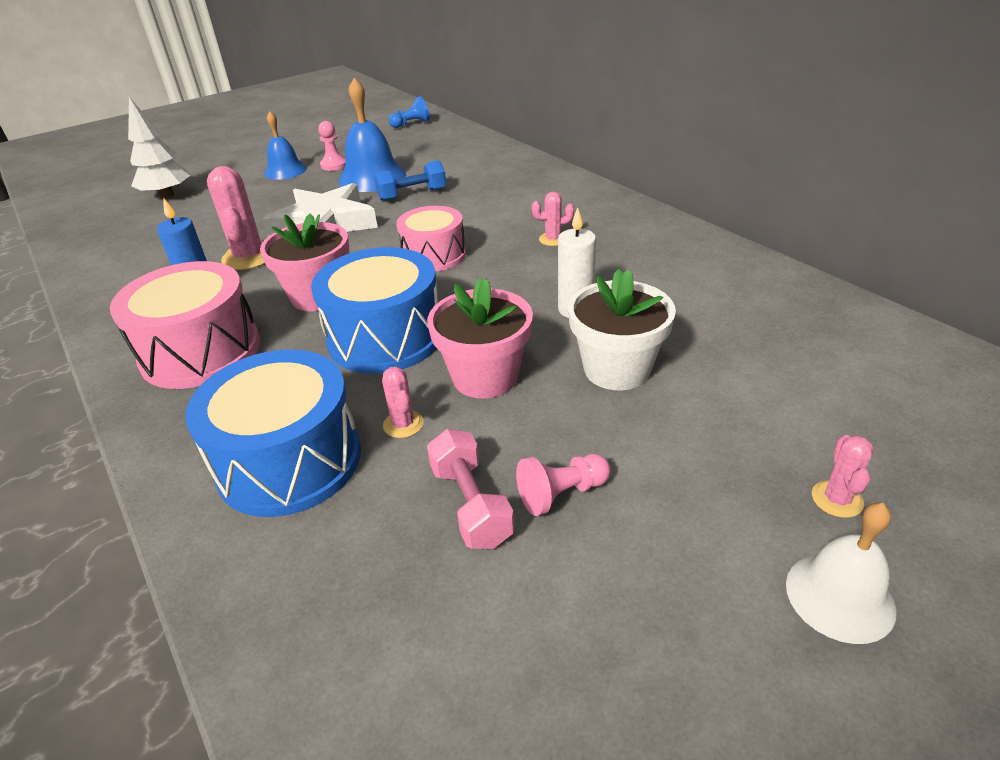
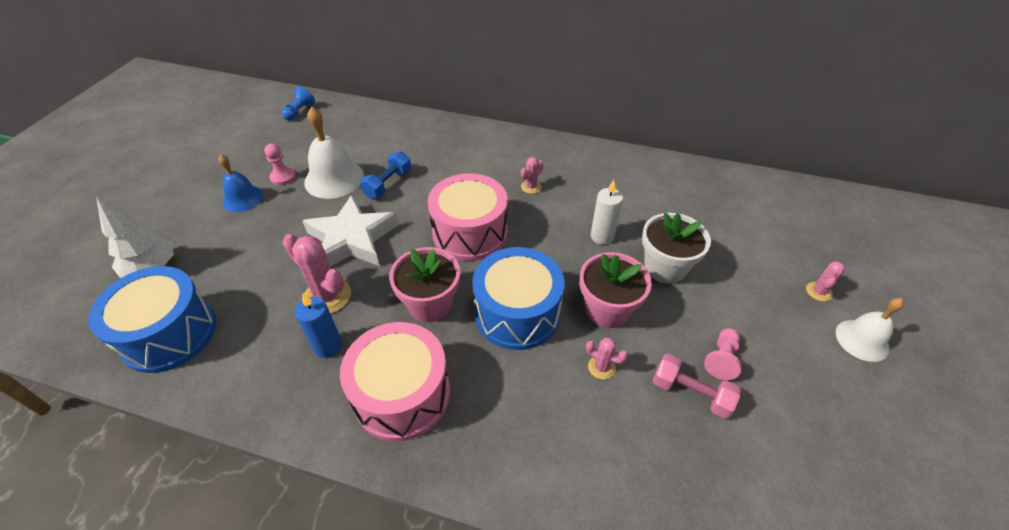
camera: 40 degrees left, 10 degrees up
blue drum [186,350,361,517] -> blue drum moved to [88,266,216,373]
blue bell [339,78,406,192] -> white bell [304,107,364,199]
pink drum [396,206,466,272] -> pink drum [428,173,508,261], size x1.52
pink cactus [812,435,873,518] -> pink cactus turned 60 degrees clockwise [806,261,845,302]

